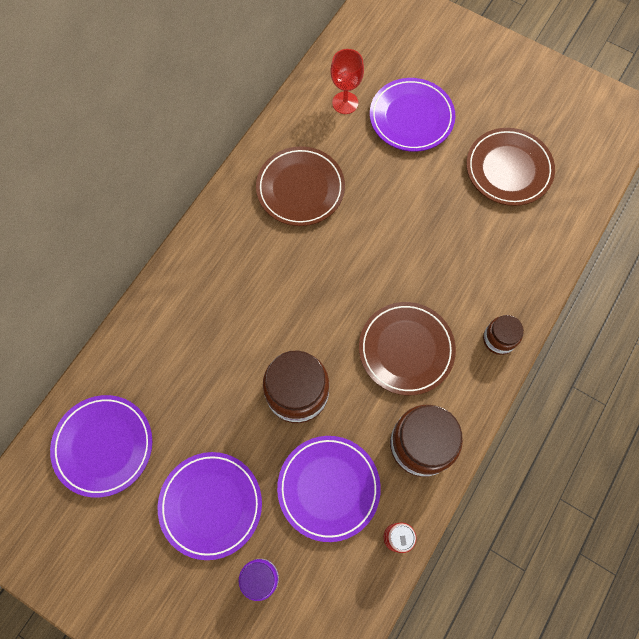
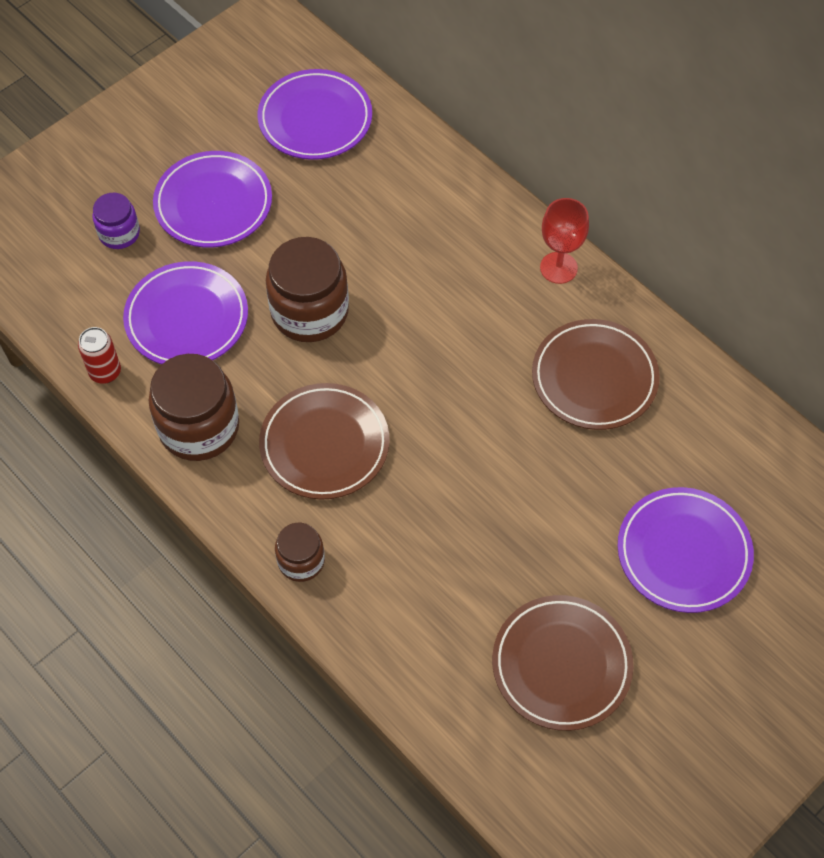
camera: 105 degrees right, 10 degrees down
red goblet [330,49,364,114] -> red goblet moved to [540,198,589,284]

